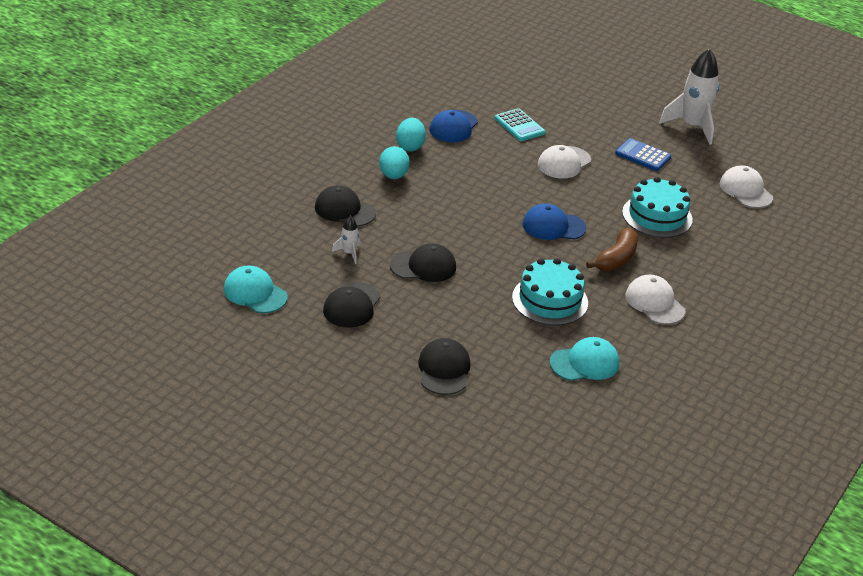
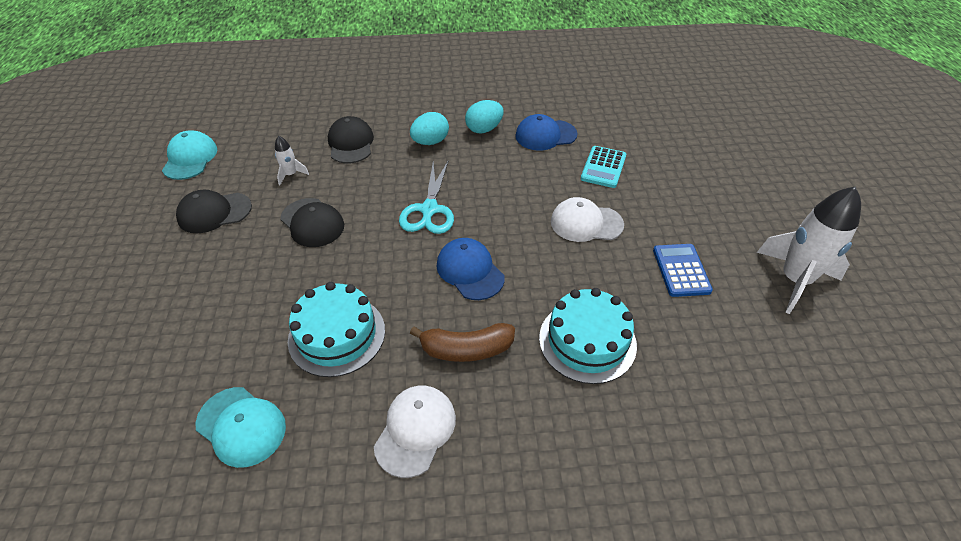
camera: 55 degrees right, 10 degrees up
black cap [418,338,471,395] -> none
white cap [720,165,773,208] -> none
none -> turquoise scissors [399,161,454,234]

